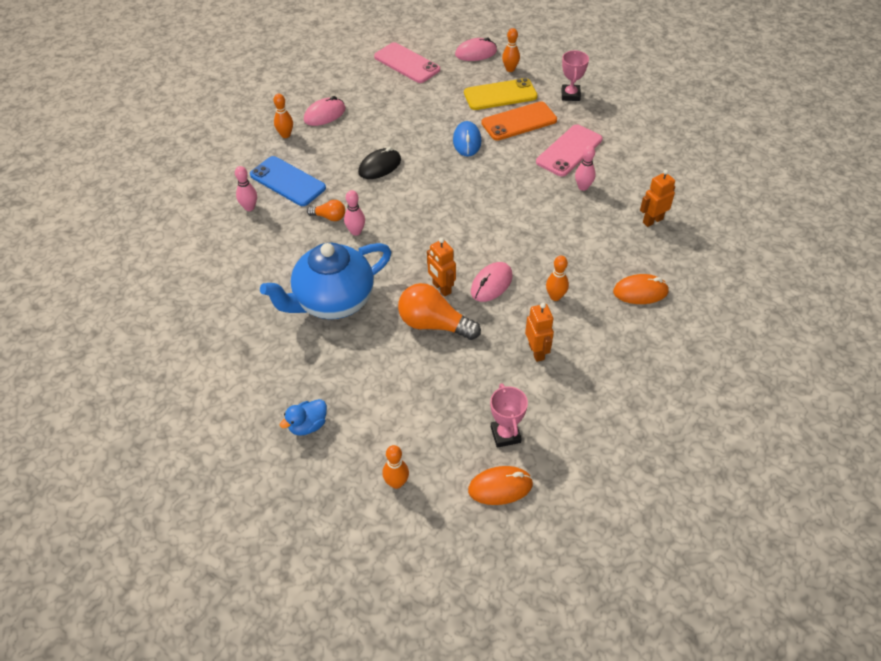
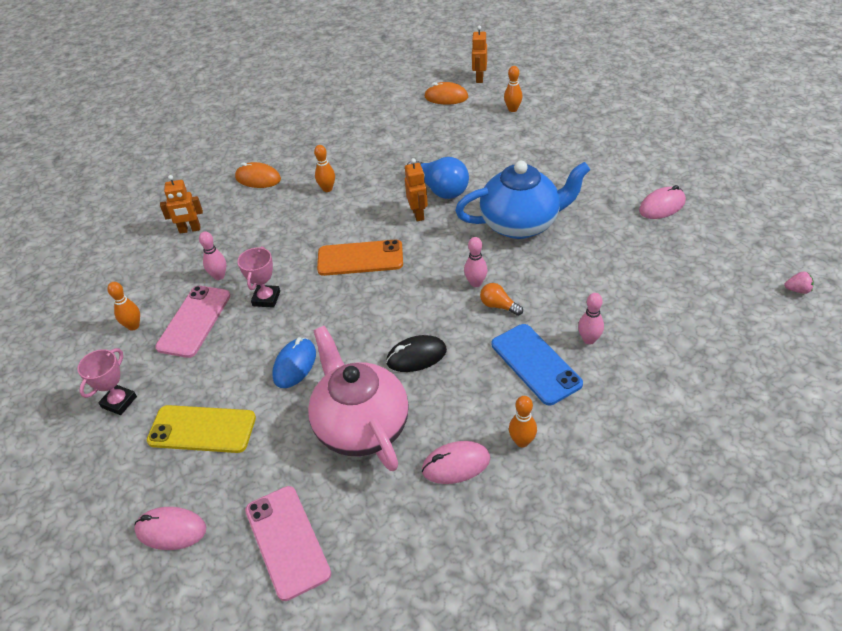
camera: 155 degrees left, 5 degrees down
blue duck [280,399,327,436] -> none
orange light bulb [398,283,481,340] -> blue light bulb [407,157,469,199]
pink mouse [471,262,513,302] -> pink mouse moved to [639,185,686,219]
orange phone [481,101,557,141] -> orange phone moved to [317,240,403,276]
pink trophy [490,383,528,448] -> pink trophy moved to [237,246,280,308]
orange bowling pin [502,28,520,72] -> orange bowling pin moved to [107,282,140,331]
orange robot [525,303,554,362] -> orange robot moved to [472,26,487,83]
pink phone [536,124,602,177] -> pink phone turned 45 degrees counterclockwise [155,286,230,358]
none -> pink teapot [308,326,409,471]
none -> pink strawberry [784,271,814,294]

